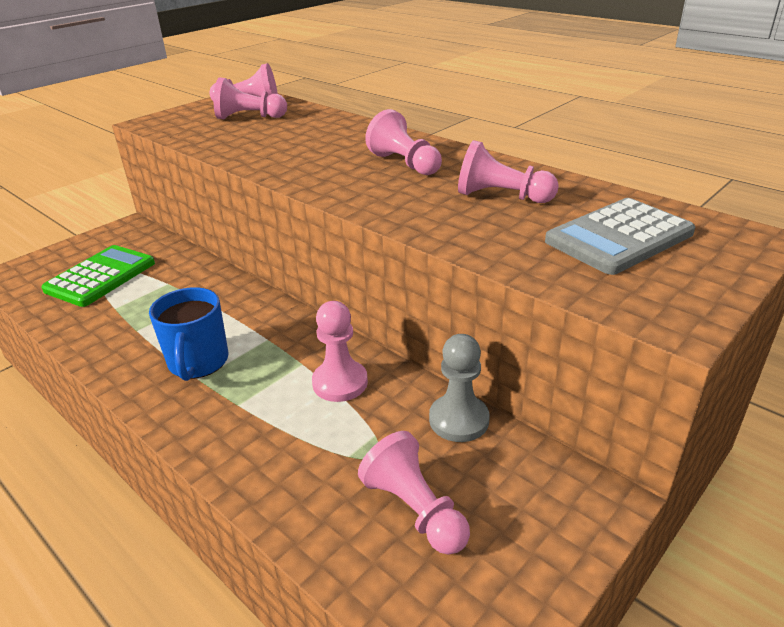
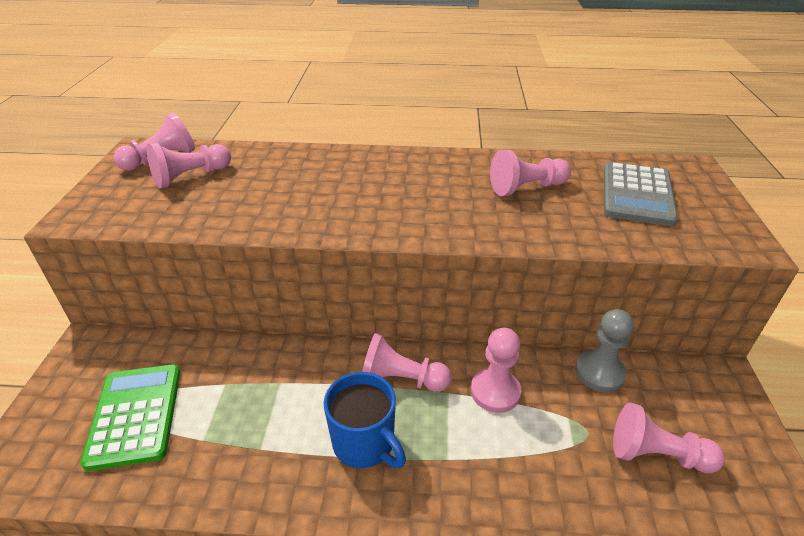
camera: 40 degrees left, 5 degrees up
pink pawn [365,109,442,175] -> pink pawn moved to [362,333,452,392]

